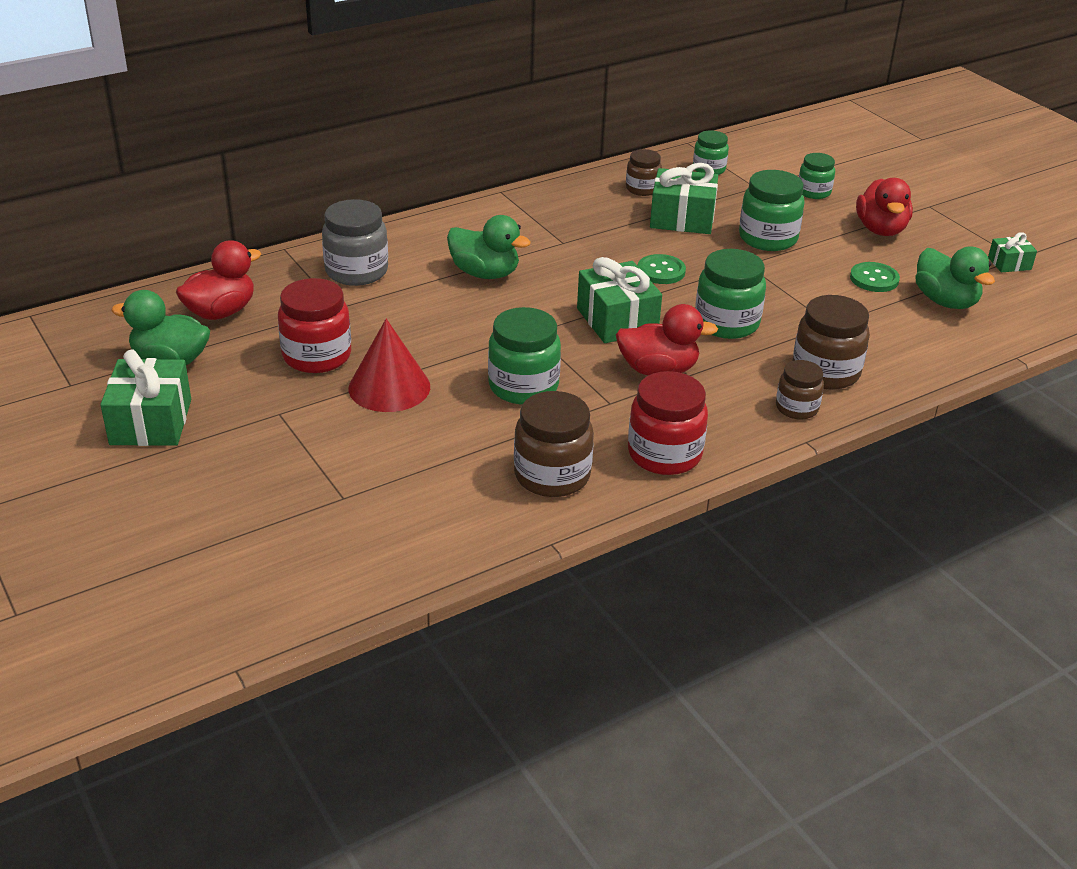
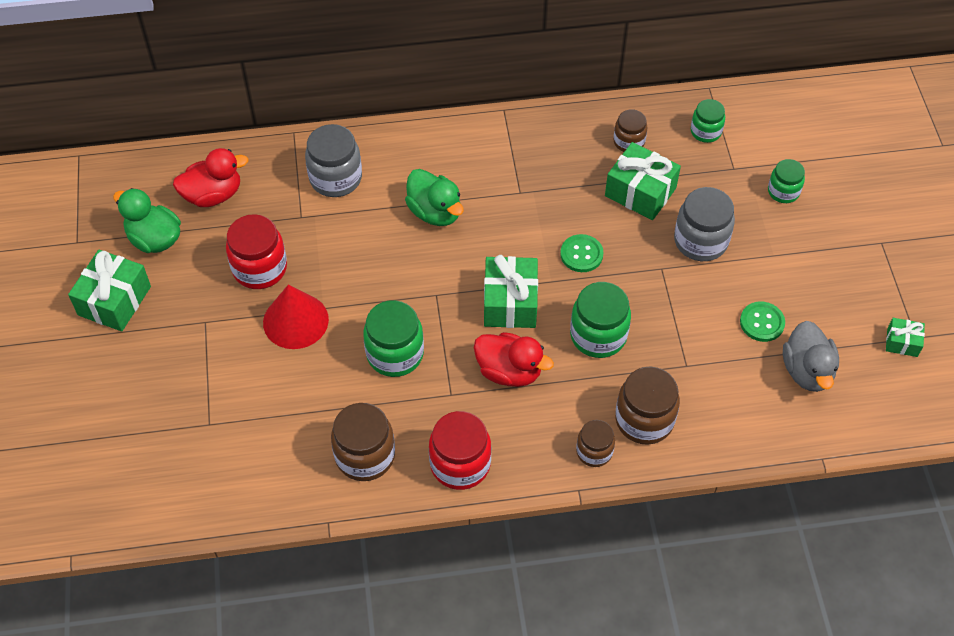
camera: 25 degrees right, 20 degrees up
green jar [739,170,805,251] -> grey jar [674,187,735,261]
red duck [856,178,913,236] -> none
green duck [915,246,995,309] -> grey duck [783,321,839,392]

